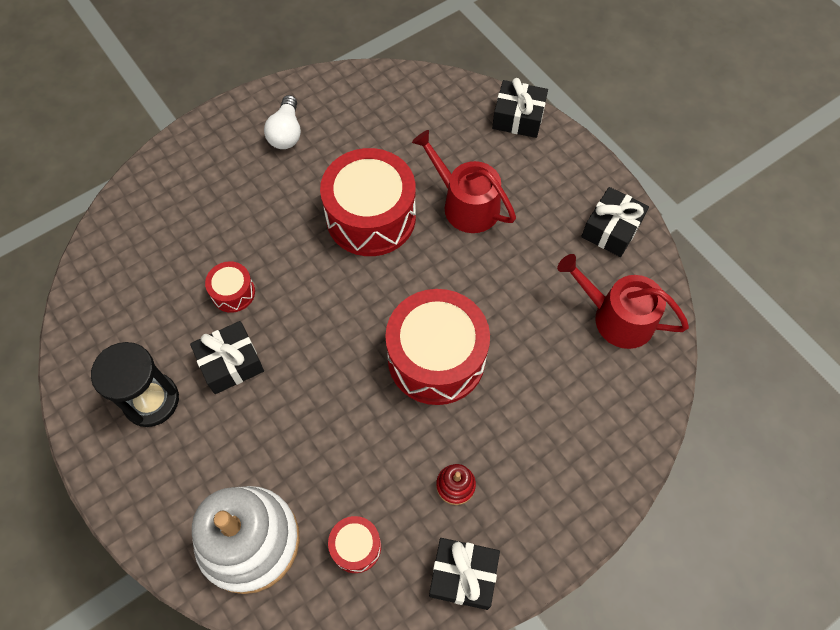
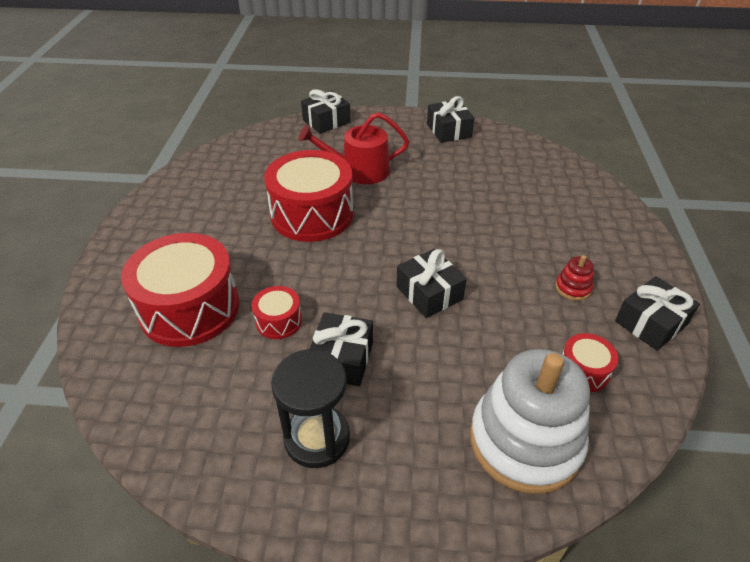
camera: 50 degrees left, 20 degrees down
white light bulb [264,95,301,149] -> none
red drum [385,289,490,405] -> red drum moved to [121,233,239,347]
red watering can [557,254,689,349] -> none
none -> black gift [397,249,467,318]

